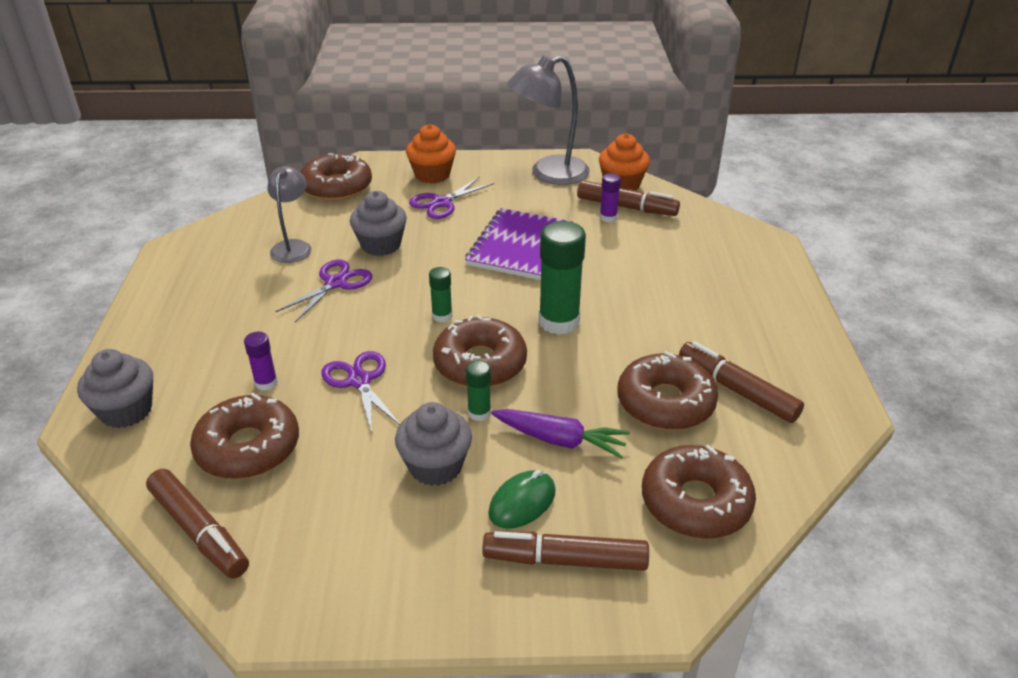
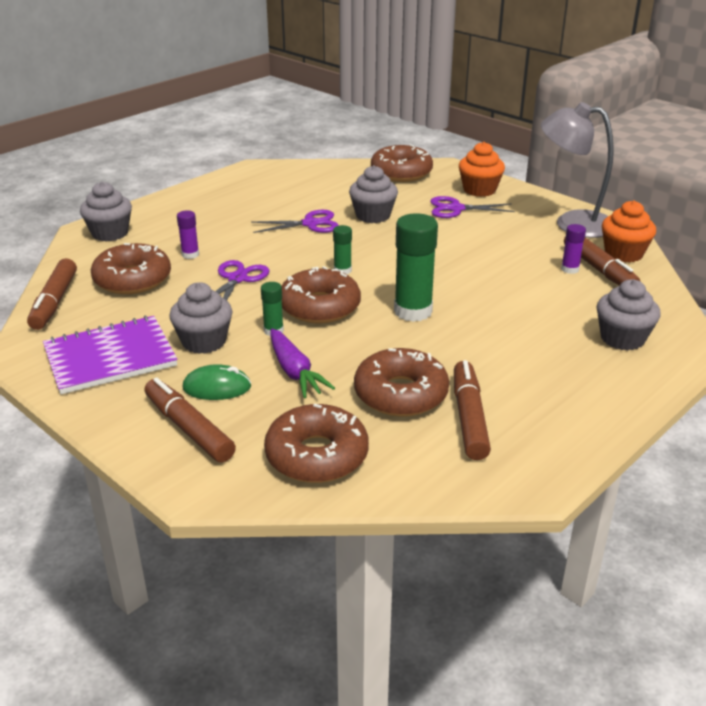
camera: 45 degrees right, 5 degrees down
grey lamp [267,166,311,263] -> none
purple notebook [465,208,573,280] -> purple notebook moved to [43,315,178,394]
none -> grey cupcake [596,279,661,351]

